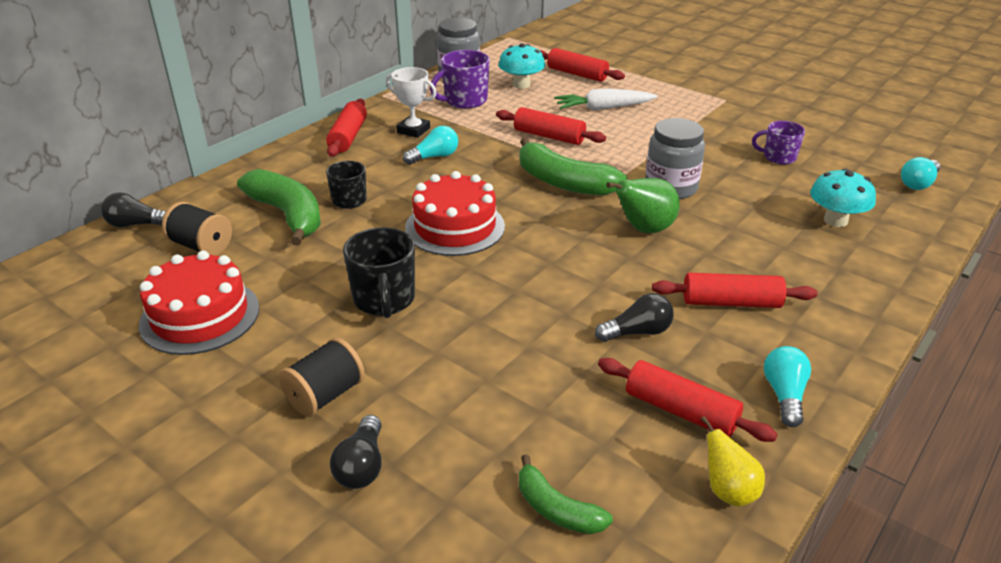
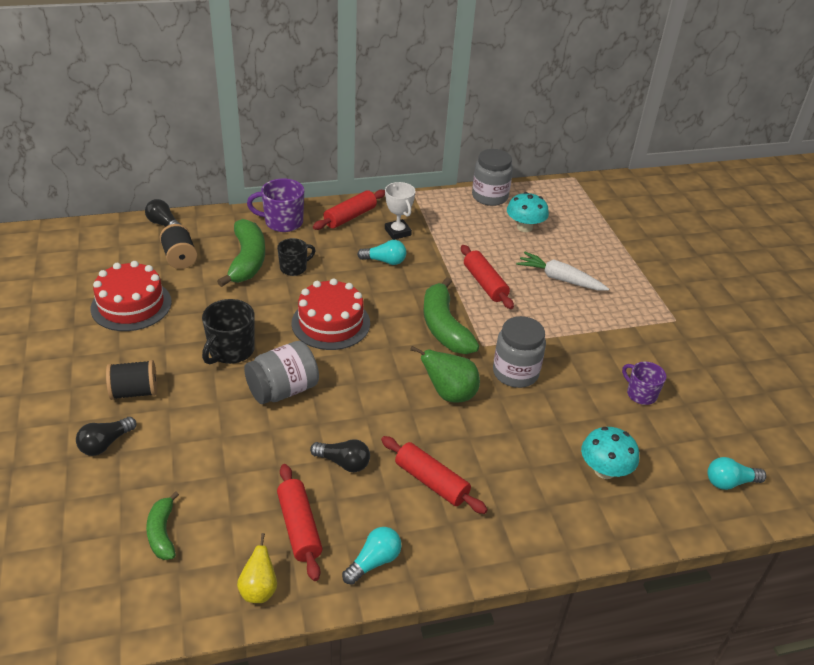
camera: 35 degrees right, 5 degrees up
purple mug [430,50,490,109] -> purple mug moved to [247,178,304,232]
red rolling pin [539,48,625,82] -> none
none -> grey jar [244,341,319,404]

